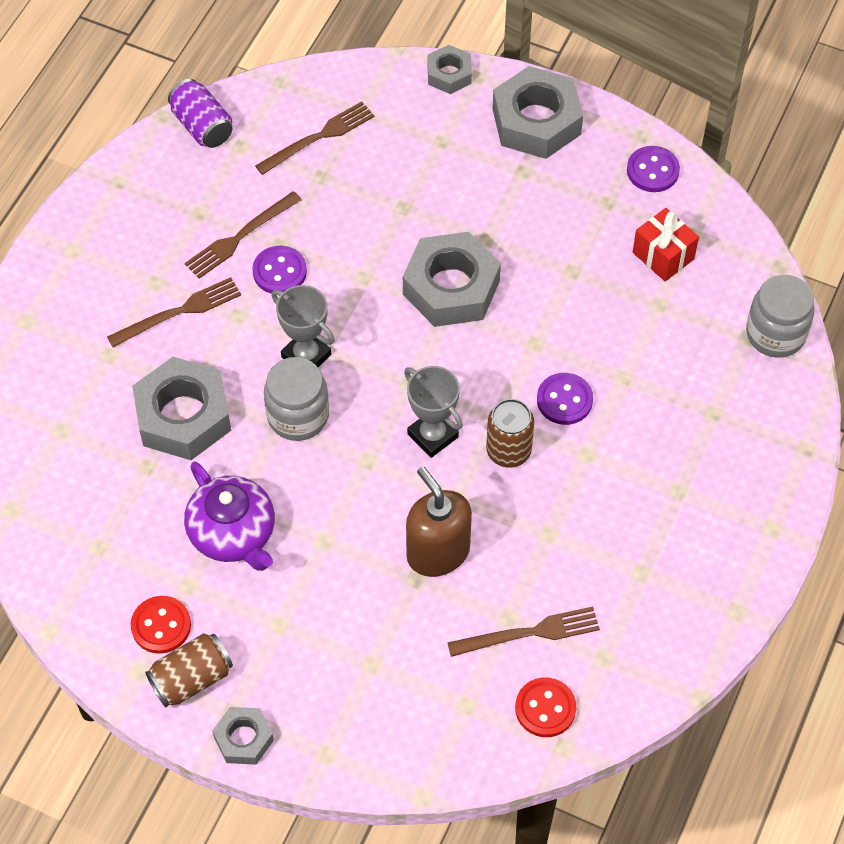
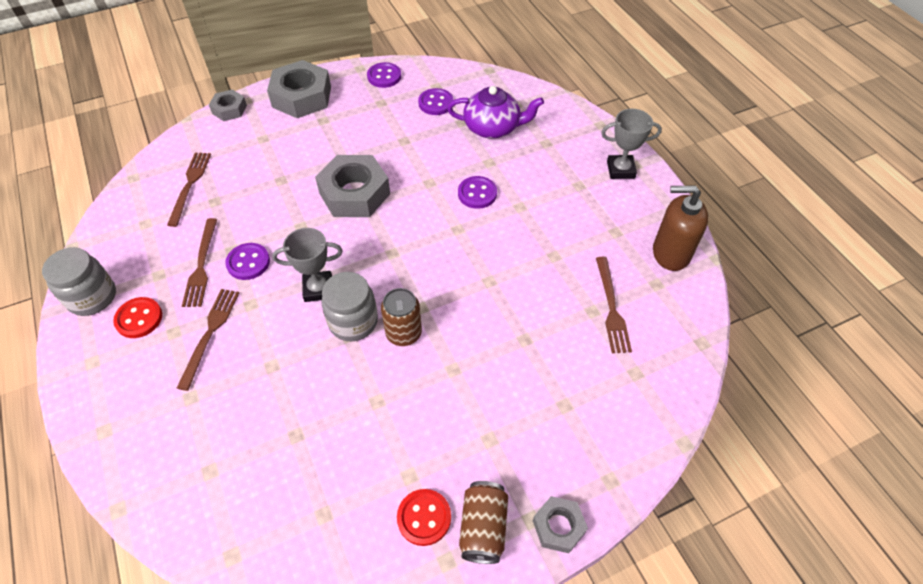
camera: 50 degrees left, 5 degrees down
grey nut [132,357,231,460] -> none
purple can [168,79,233,148] -> none
purple teapot [184,462,275,571] -> purple teapot moved to [447,86,544,139]
grey trophy [404,366,463,458] -> grey trophy moved to [601,109,662,179]
brown soap dispenser [406,467,472,577] -> brown soap dispenser moved to [653,186,708,271]
brown fork [448,607,600,657] -> brown fork turned 150 degrees clockwise [596,257,632,353]
brown can [486,399,534,468] -> brown can moved to [381,288,422,346]
red button [515,677,576,737] -> red button moved to [113,297,162,338]
red gift [633,208,699,281] -> purple button [418,88,454,115]
grey jar [746,275,814,358] -> grey jar moved to [42,247,116,316]

